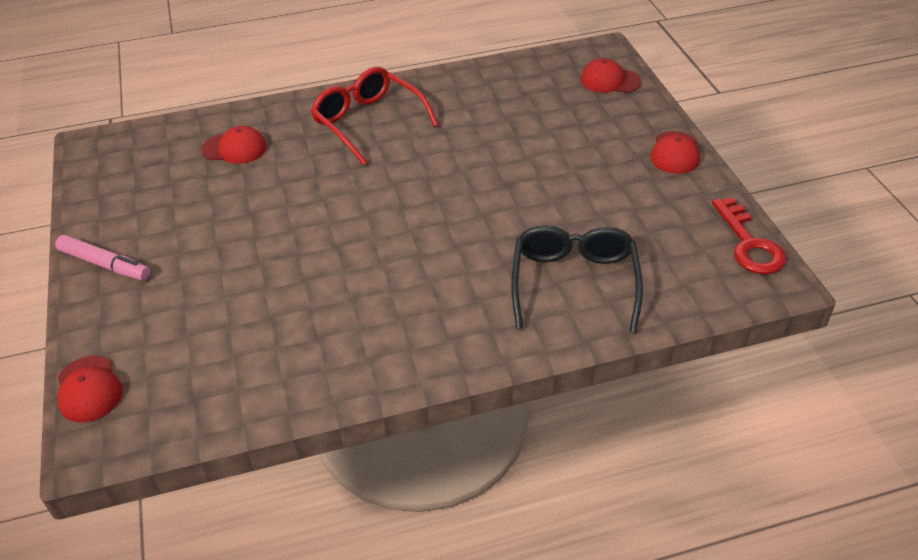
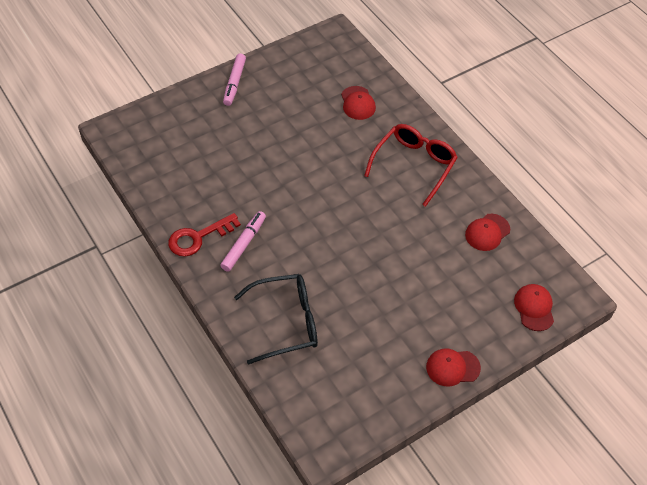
camera: 70 degrees right, 10 degrees up
red cap [57,356,122,423] -> red cap moved to [465,214,510,251]
red key [712,197,786,274] -> red key moved to [168,213,241,257]
none -> pink marker [220,211,266,272]

